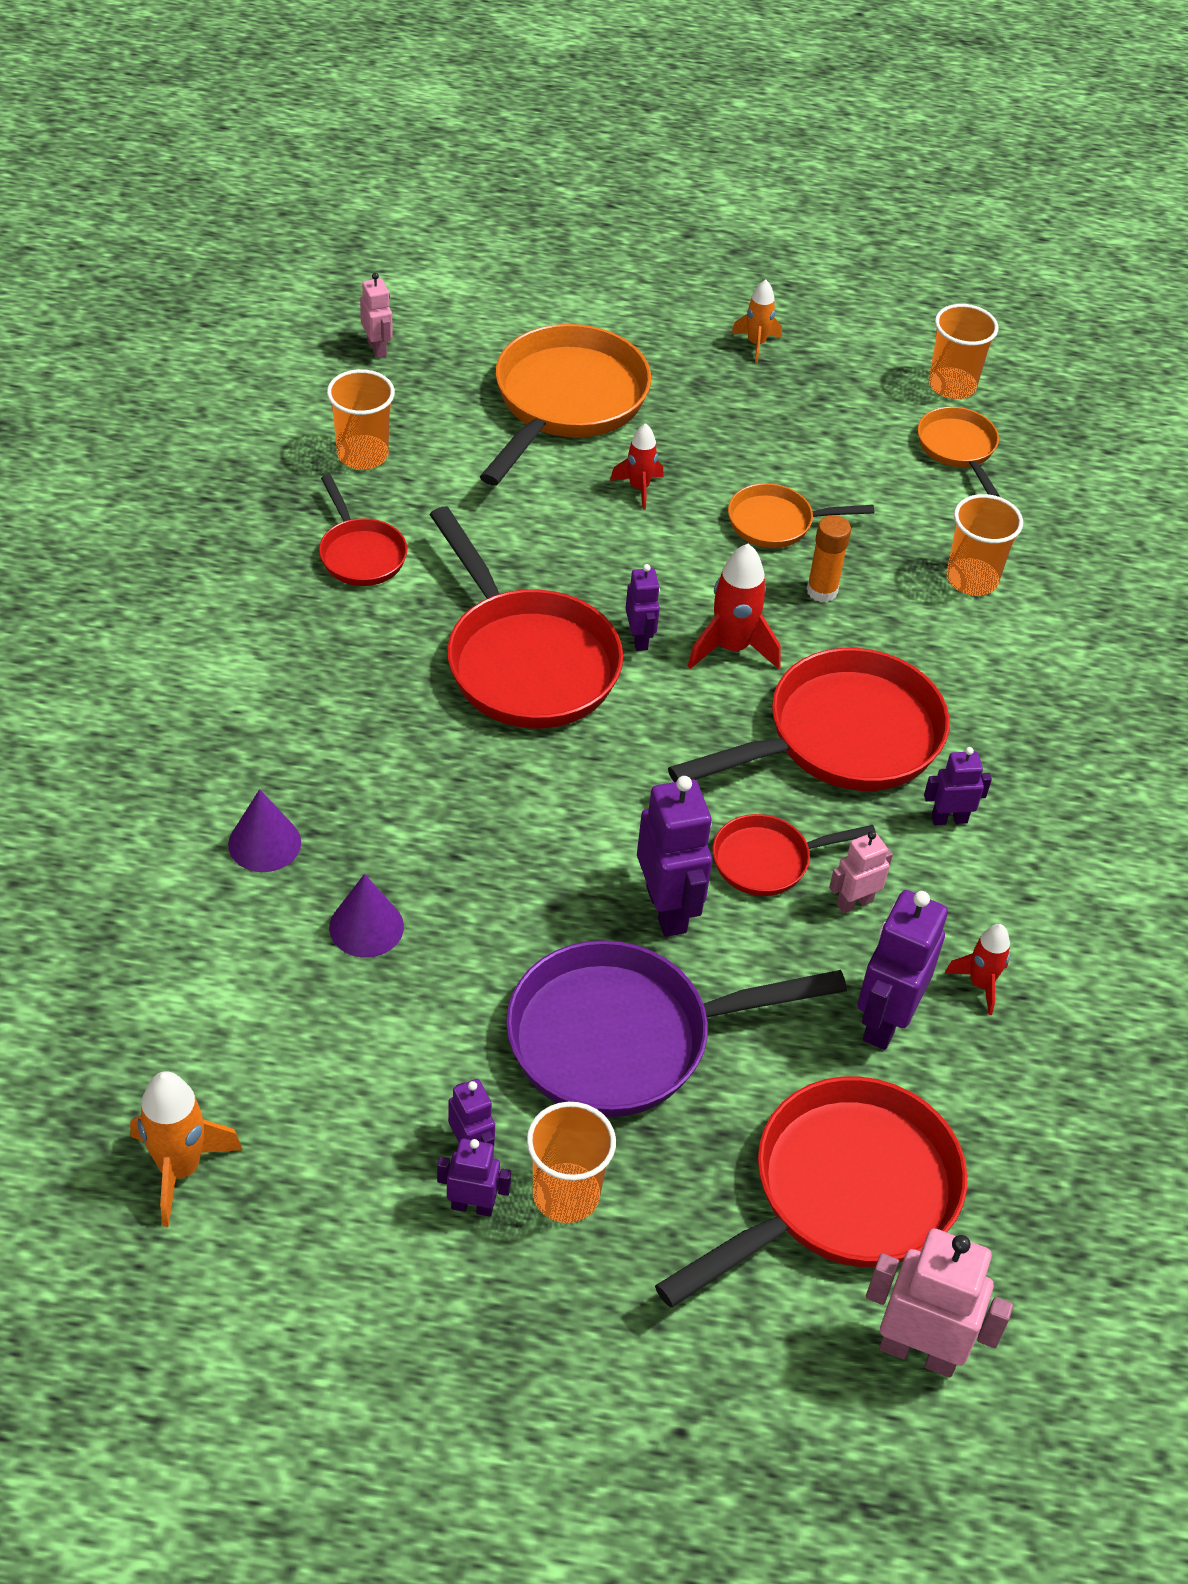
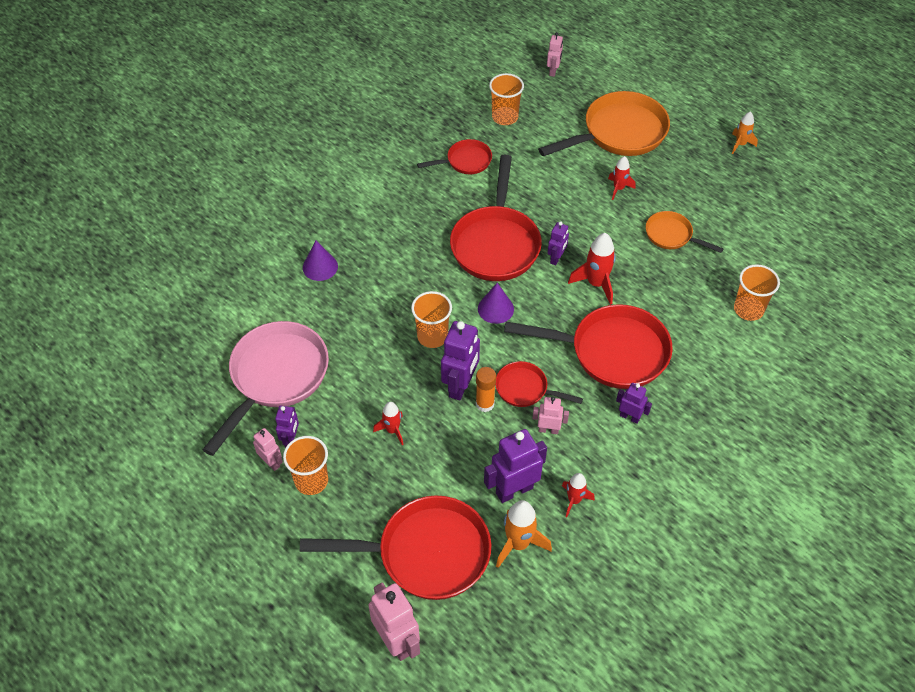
camera: 40 degrees right, 5 degrees up
orange rocket [130,1071,243,1227] -> orange rocket moved to [496,500,552,568]
red pan [319,475,407,586] -> red pan turned 120 degrees counterclockwise [417,139,492,174]
purple cone [329,874,404,958] -> purple cone moved to [478,283,514,324]
purple robot [437,1139,511,1217] -> pink robot [253,428,283,471]
purple pan [506,940,847,1117] -> red rocket [373,402,404,445]
orange glue stick [807,515,851,602] -> orange glue stick moved to [476,367,496,412]
orange pan [917,407,1000,497] -> none
orange cup [929,304,998,399] -> orange cup moved to [411,291,452,348]
none -> pink pan [202,321,329,456]

